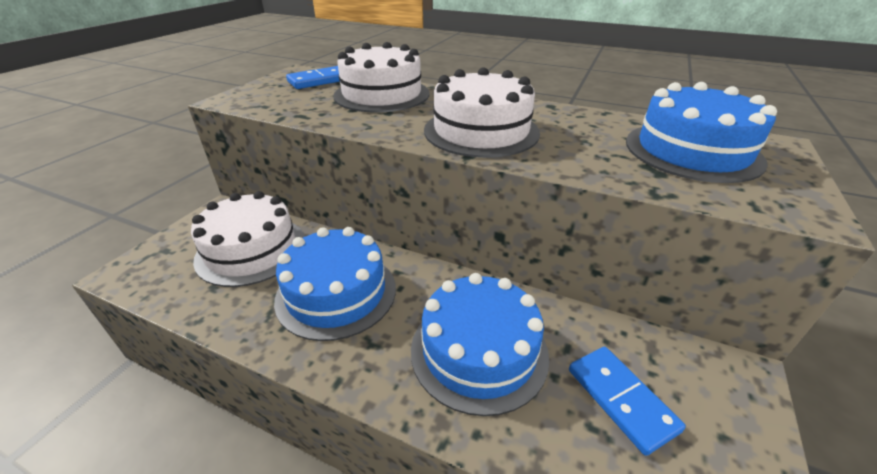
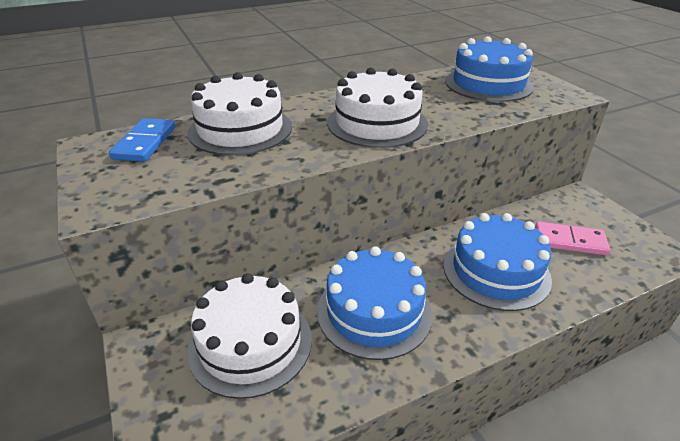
camera: 50 degrees left, 0 degrees up
blue domino [569,347,686,456] -> pink domino [535,222,610,255]

